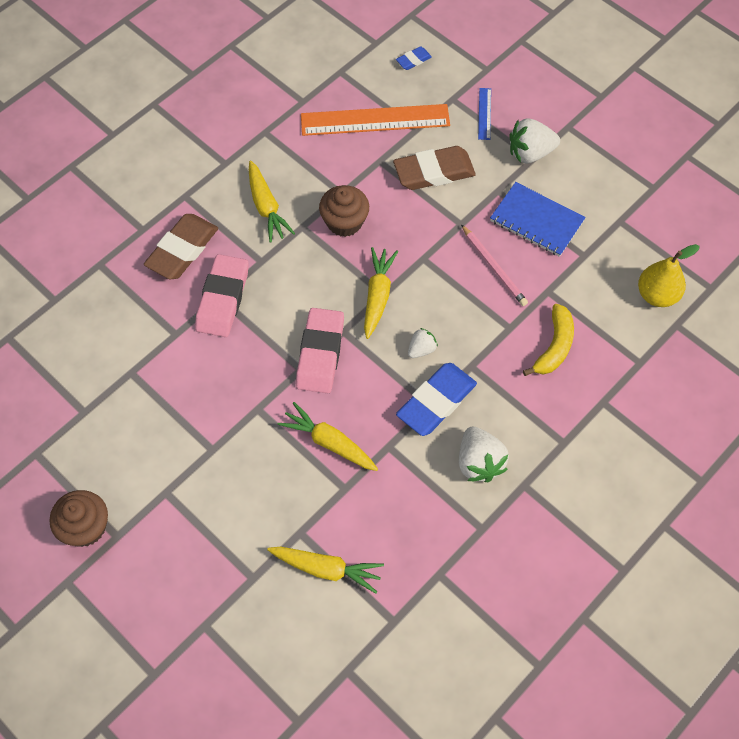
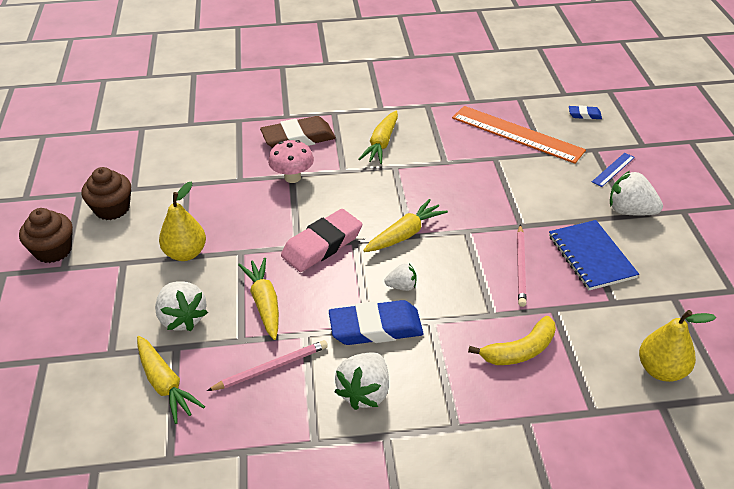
camera: 40 degrees right, 20 degrees down
pink eraser [195,254,249,337] -> pink mushroom [268,140,314,183]
brown cupcake [319,185,369,237] -> brown cupcake moved to [81,167,131,220]
brown eraser [393,146,476,190] -> none
none -> white strawberry [155,281,208,331]
none -> yellow pear [159,182,206,261]
none -> pink pencil [207,340,328,391]

